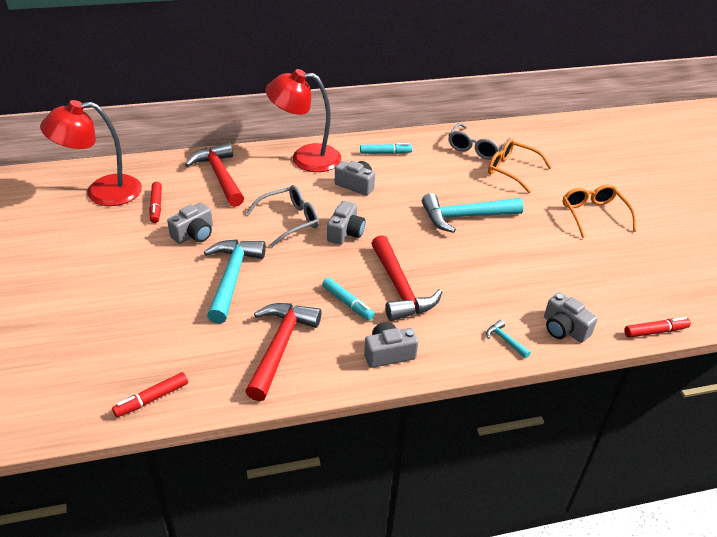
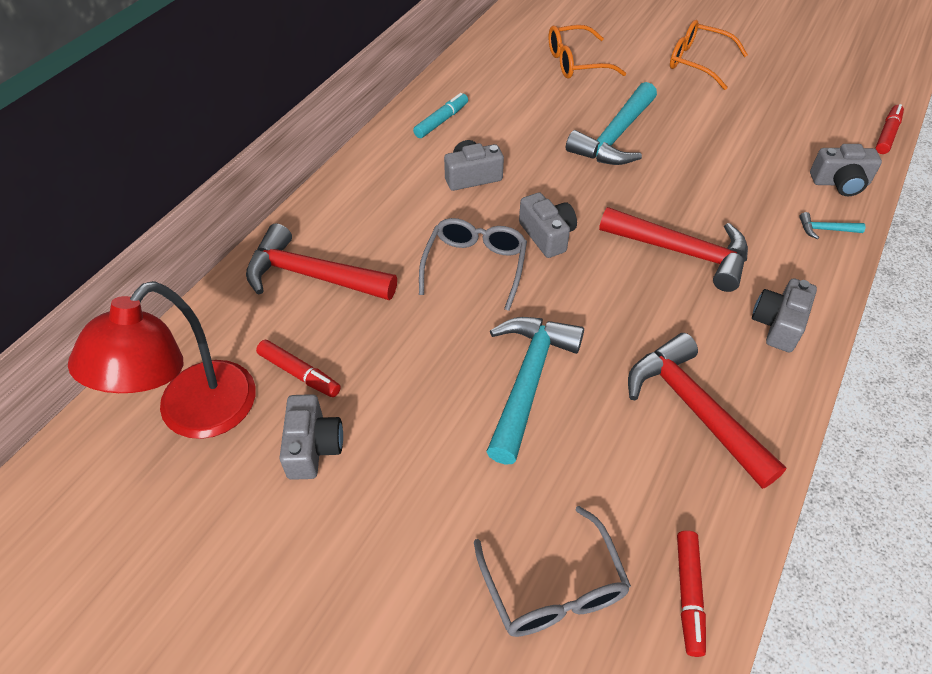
camera: 45 degrees left, 10 degrees up
grey camera [167,202,213,244] -> grey camera moved to [279,394,343,480]
turquoise hammer [204,239,266,324] -> turquoise hammer turned 60 degrees clockwise [486,317,584,465]
red lamp [266,69,341,172] -> none
turquoise marker [322,278,375,321] -> none
grey glasses [448,123,512,160] -> grey glasses moved to [474,506,631,637]

